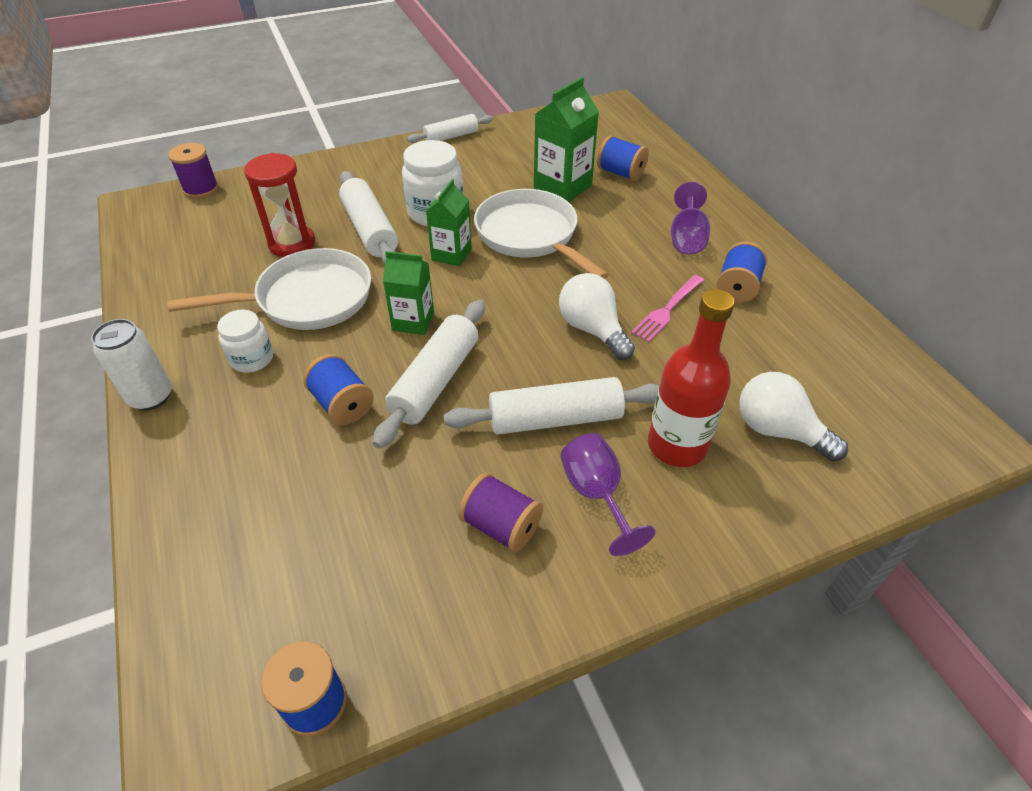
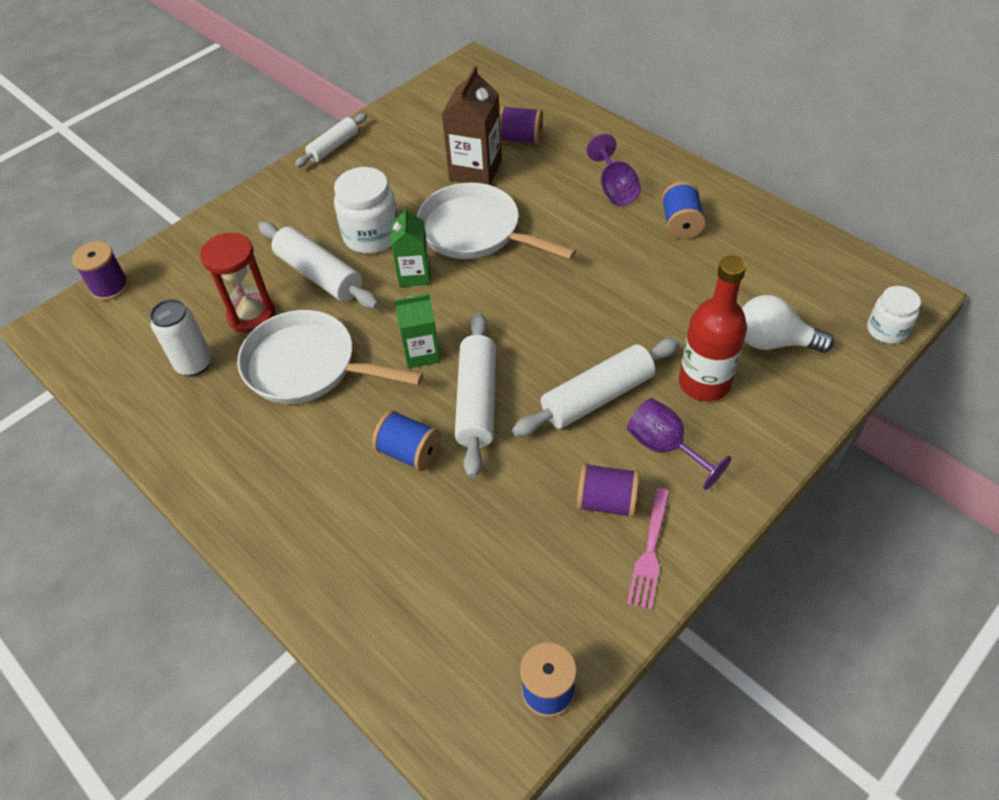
camera: 20 degrees left, 5 degrees up
white can [91,319,172,411] -> white can moved to [150,299,212,376]
white pan [167,248,371,330] -> white pan turned 120 degrees counterclockwise [237,310,423,404]
white jar [217,310,273,373] -> white jar moved to [867,286,921,344]
green carton [534,77,599,202] -> brown carton [442,66,502,185]
white light bulb [559,273,635,360] -> none
blue spool [597,135,649,181] -> purple spool [500,106,543,145]
pink fork [631,275,704,342] -> pink fork moved to [627,488,670,610]

